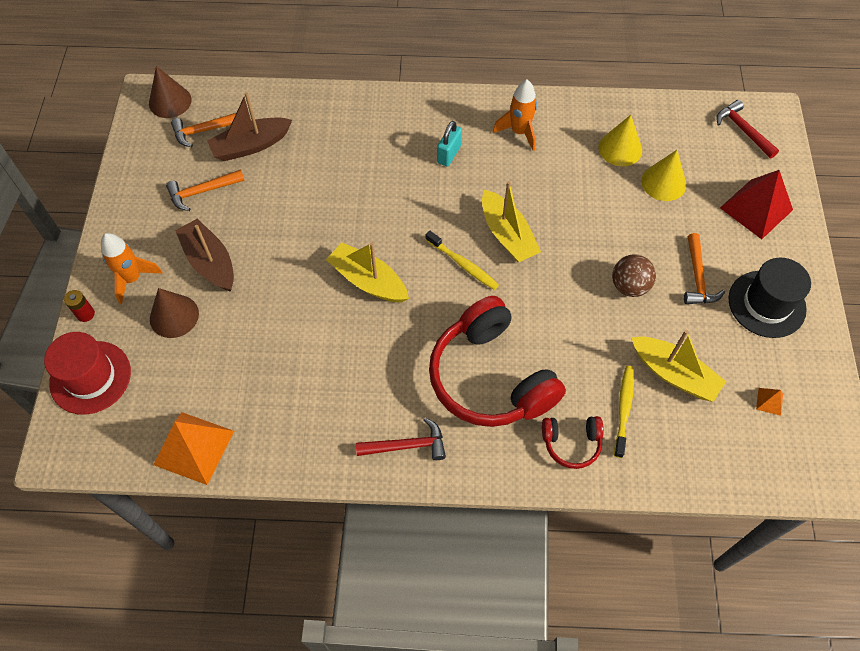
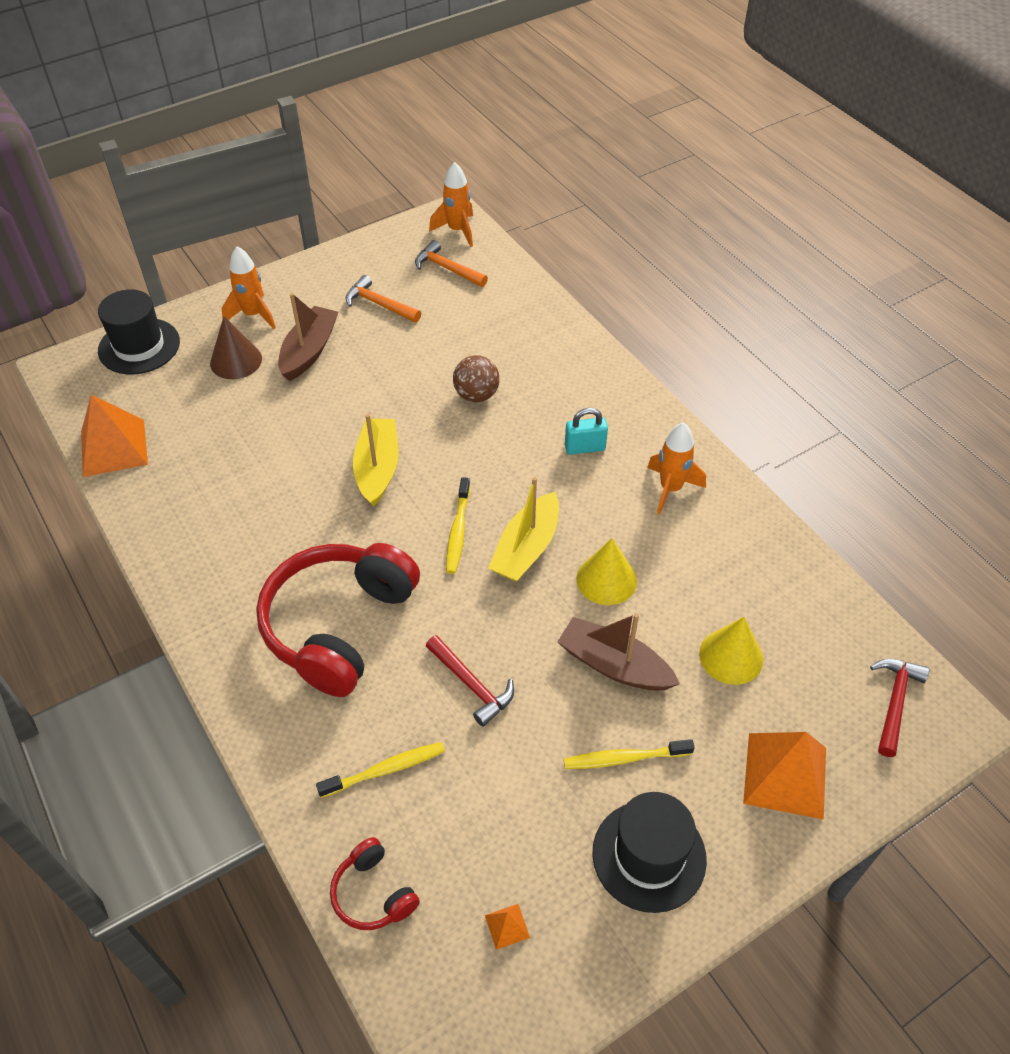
camera: 55 degrees right, 10 degrees down
red hat [44,332,131,415] -> black hat [98,289,180,374]
red battery [64,290,95,322] -> none
brown cone [149,66,192,118] -> orange rocket [429,162,473,247]
brown boat [207,92,292,161] -> brown boat moved to [557,613,680,691]
red hammer [356,417,446,460] -> red hammer moved to [426,635,514,727]
red headphones [542,416,604,469] -> red headphones moved to [330,837,420,930]
yellow cone [598,115,642,166] -> yellow cone moved to [576,538,637,605]
brown ball [612,255,656,297] -> brown ball moved to [453,355,500,403]
yellow boat [631,330,726,402] -> none
orange hammer [684,233,725,304] -> yellow toothbrush [563,739,695,769]
red pyramid [720,170,793,239] -> orange pyramid [743,732,826,820]

